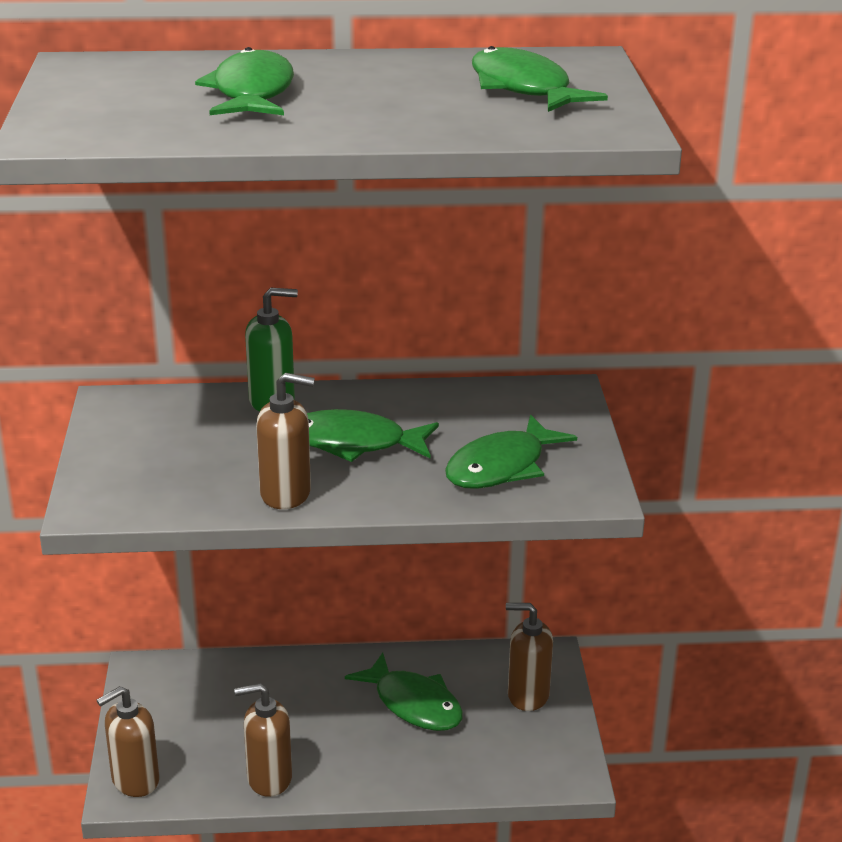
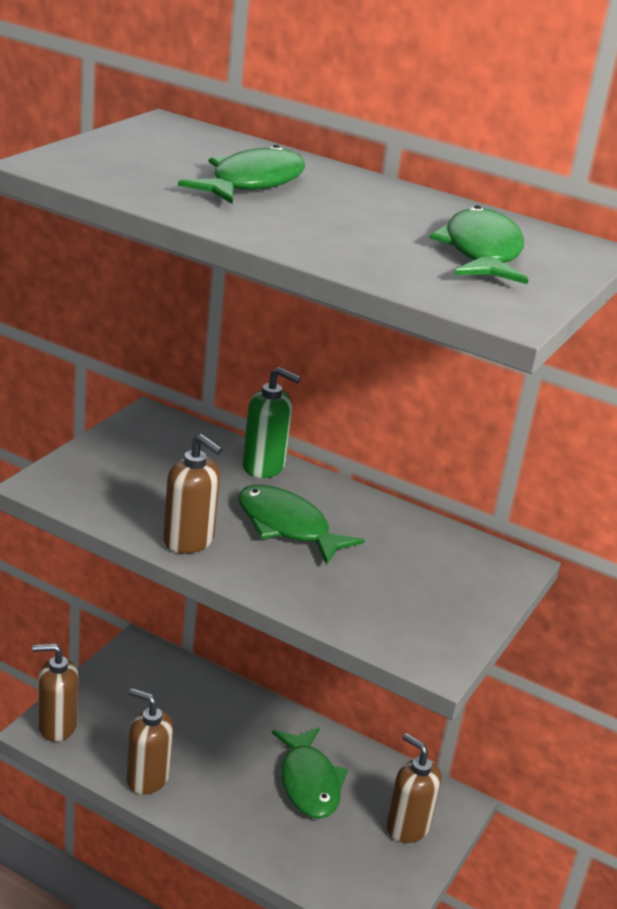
camera: 30 degrees right, 0 degrees up
green fish [445,415,577,489] -> none

